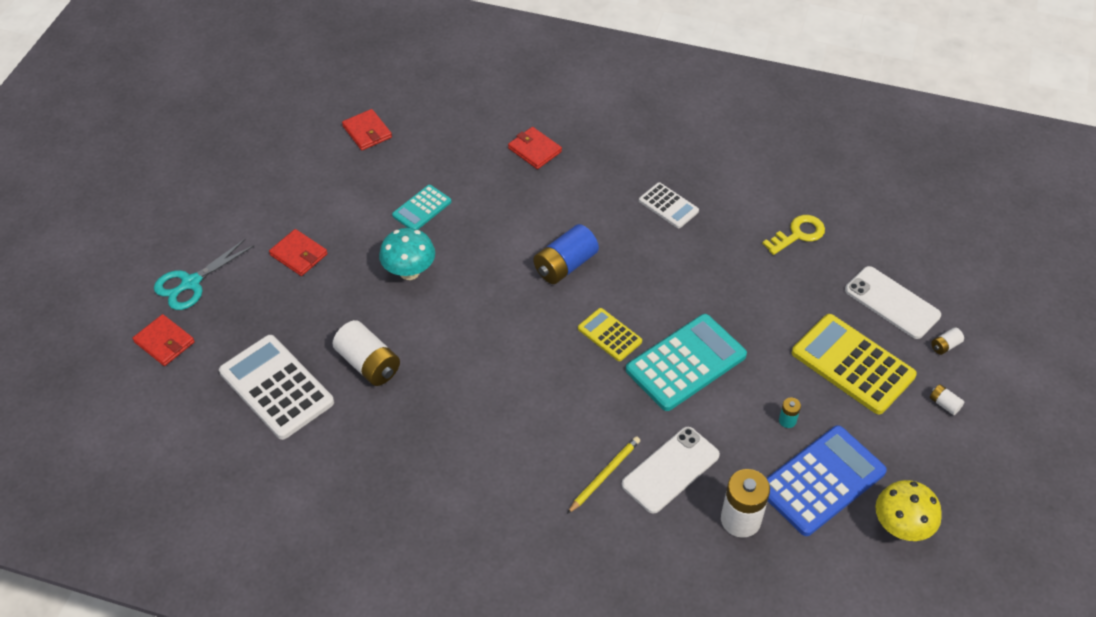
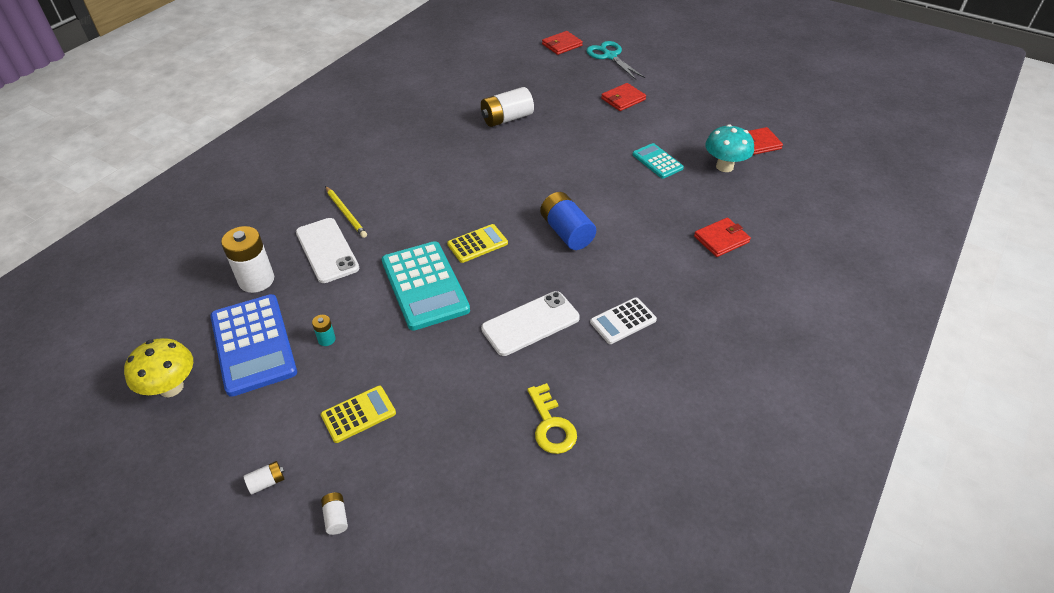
camera: 105 degrees right, 5 degrees down
white calculator [219,335,334,440] -> none
turquoise mushroom [379,228,435,280] -> turquoise mushroom moved to [705,124,754,172]
yellow calculator [792,314,917,414] -> yellow calculator [321,386,396,443], size x0.55
white phone [845,266,941,339] -> white phone moved to [481,291,580,356]

